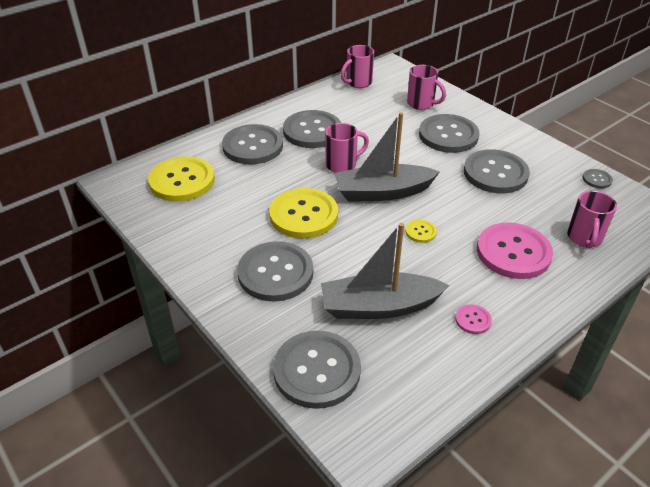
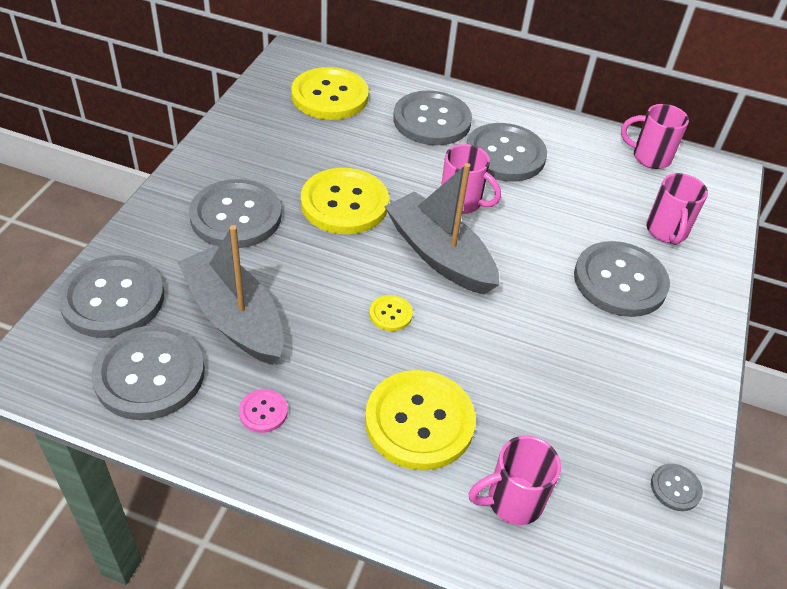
camera: 55 degrees right, 5 degrees up
grey button [464,149,530,194] -> grey button moved to [91,325,205,420]
pink button [477,222,553,279] -> yellow button [365,370,476,471]

